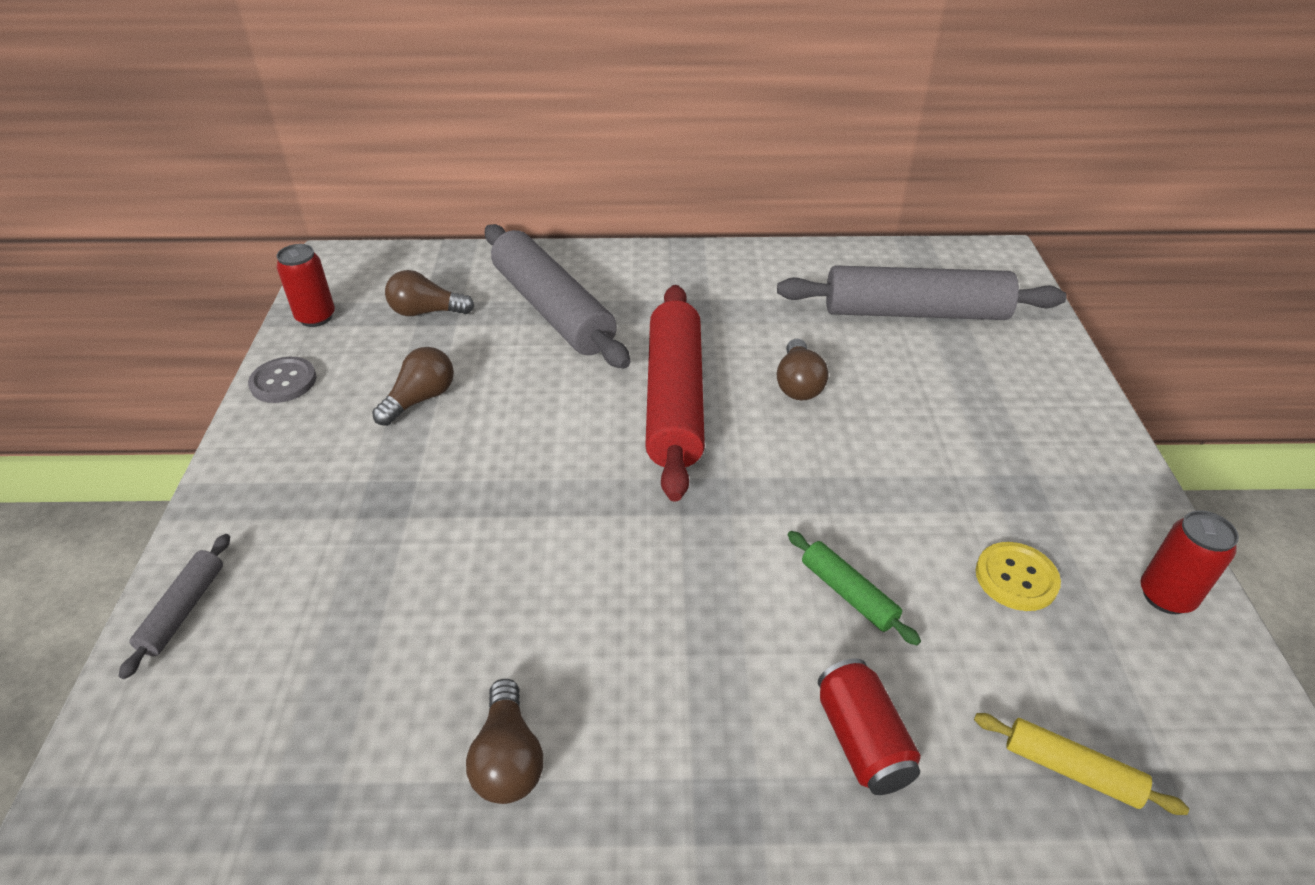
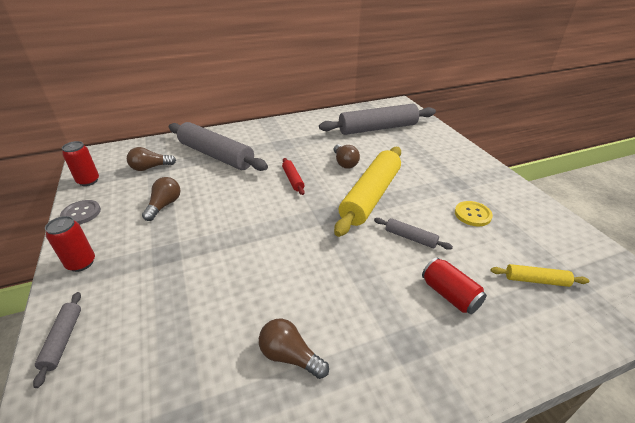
camera: 20 degrees left, 5 degrees down
brown light bulb [466,679,543,804] -> brown light bulb turned 150 degrees clockwise [259,319,329,379]
red rolling pin [645,285,705,502] -> red rolling pin [282,158,305,195], size x0.44
green rolling pin [788,531,921,646] -> grey rolling pin [374,218,453,250]
red can [1141,510,1239,614] -> red can moved to [45,216,95,272]
none -> yellow rolling pin [334,147,401,237]

